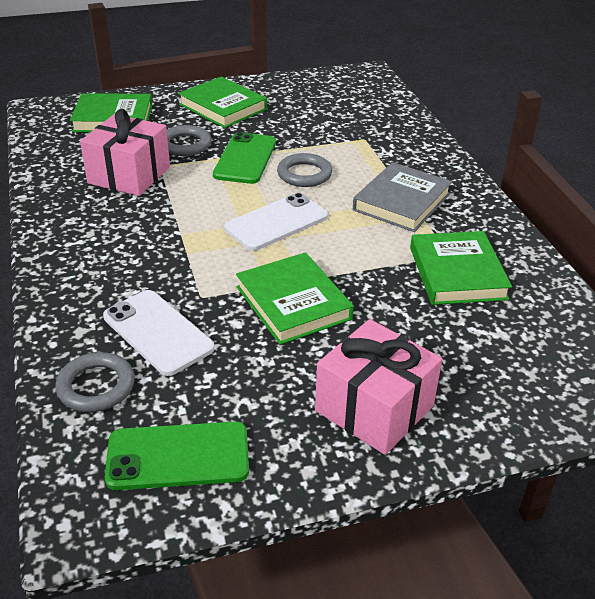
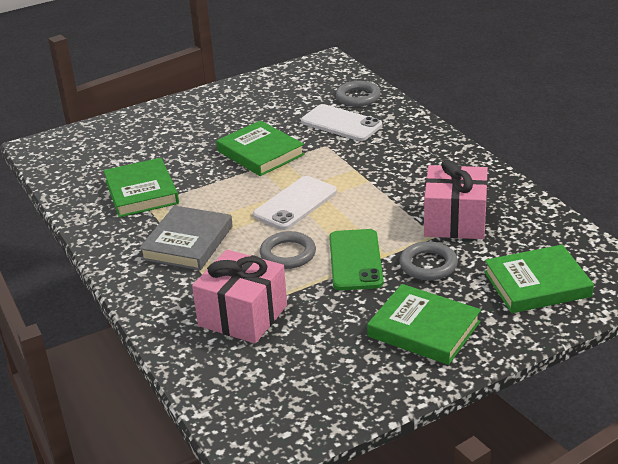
camera: 170 degrees right, 5 degrees down
green phone [105,422,249,490] -> none
pink gift [315,319,442,455] -> pink gift moved to [192,249,287,344]

